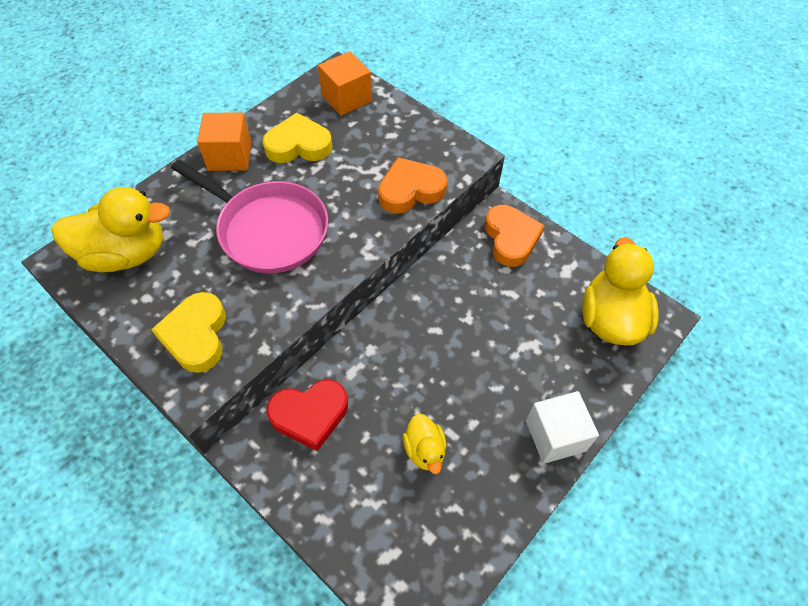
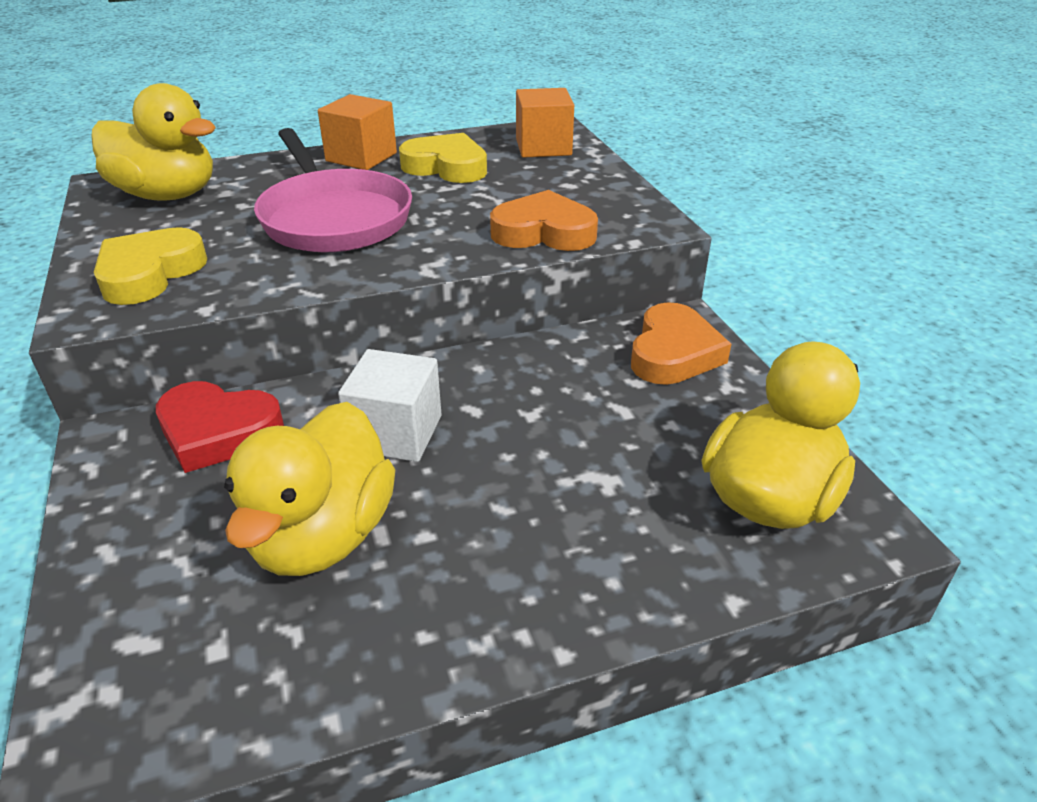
camera: 30 degrees right, 20 degrees down
yellow duck [403,414,447,474] -> yellow duck [224,402,395,576], size x1.90
white cube [526,391,599,464] -> white cube moved to [338,349,441,462]

